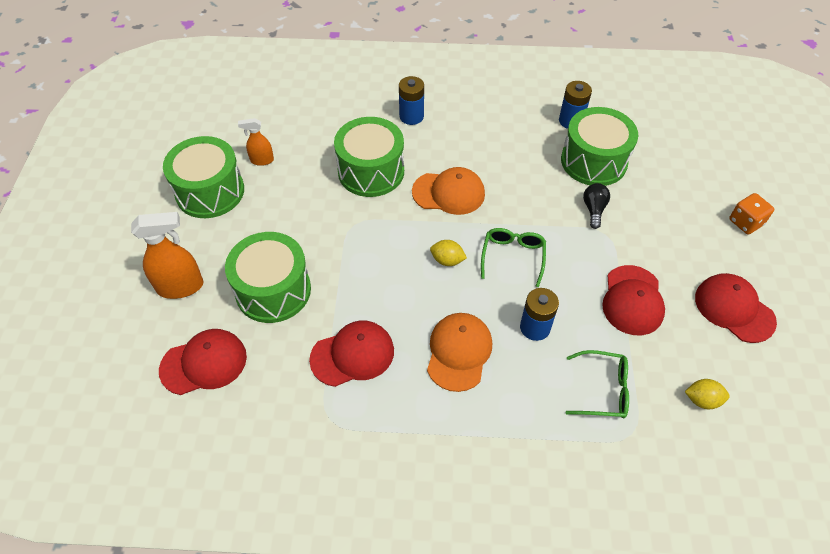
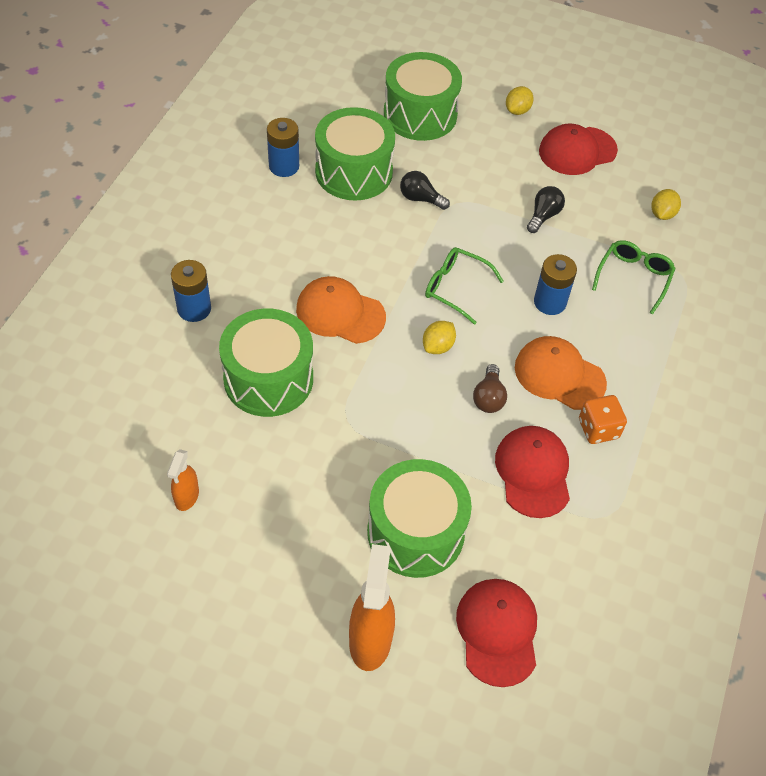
camera: 75 degrees left, 0 degrees up
green drum [163,136,244,218] -> green drum moved to [384,52,462,141]
orange cap [412,167,485,215] -> orange cap turned 90 degrees counterclockwise [296,276,386,344]
red cap [602,265,665,335] -> black light bulb [527,186,565,233]
orange dice [729,193,774,234] -> orange dice moved to [579,395,627,444]
none -> brown light bulb [473,364,507,413]
none -> yellow lemon [506,86,534,115]

